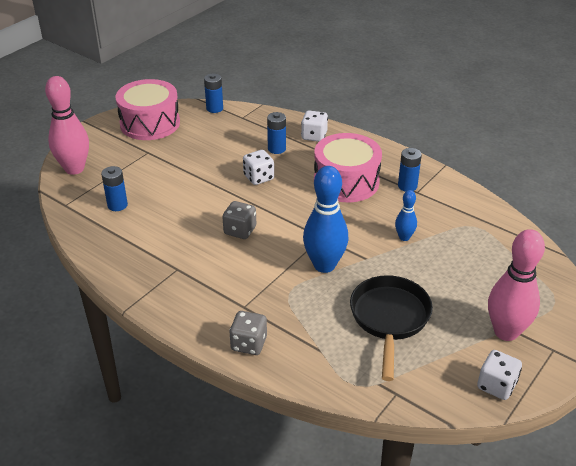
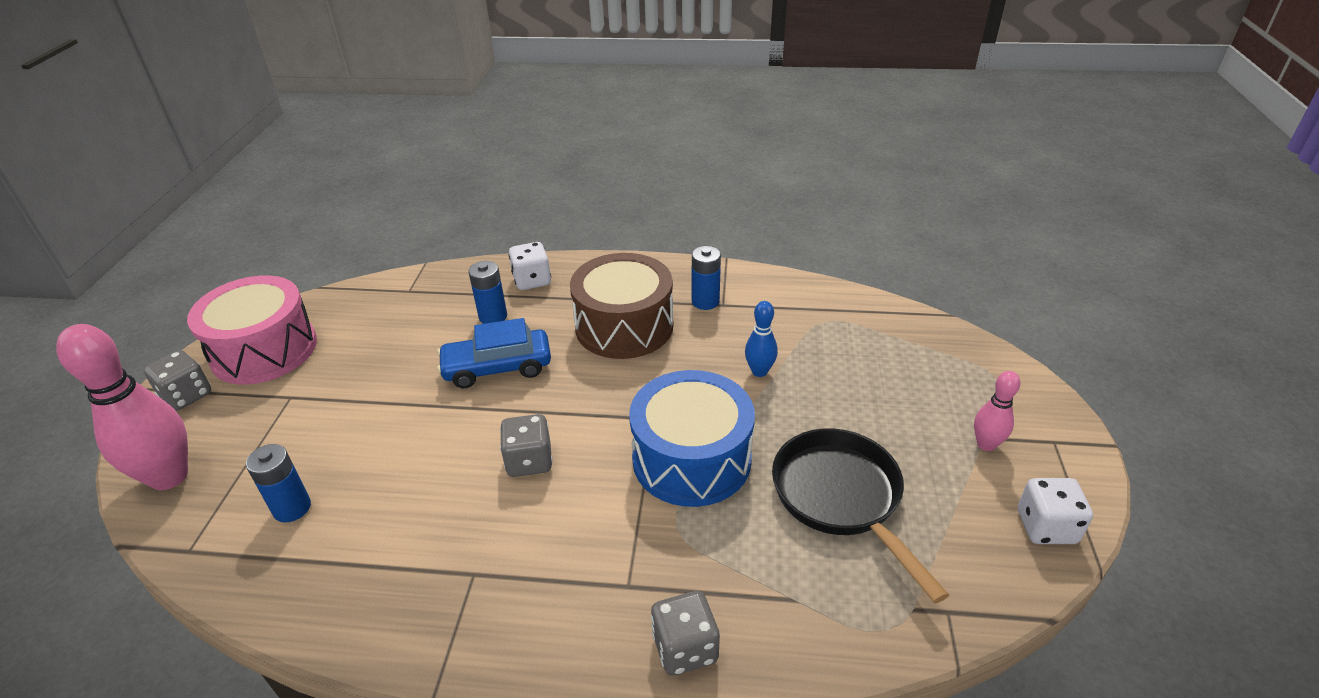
camera: 30 degrees left, 0 degrees up
blue battery [204,73,223,113] -> none
white dice [243,150,274,185] -> blue car [437,318,551,388]
blue bowling pin [303,166,349,273] -> blue drum [629,370,755,507]
pink drum [314,133,382,202] -> brown drum [570,253,673,359]
pink bowling pin [488,229,545,341] -> pink bowling pin [974,371,1020,451], size x0.51
none -> grey dice [144,350,211,411]

